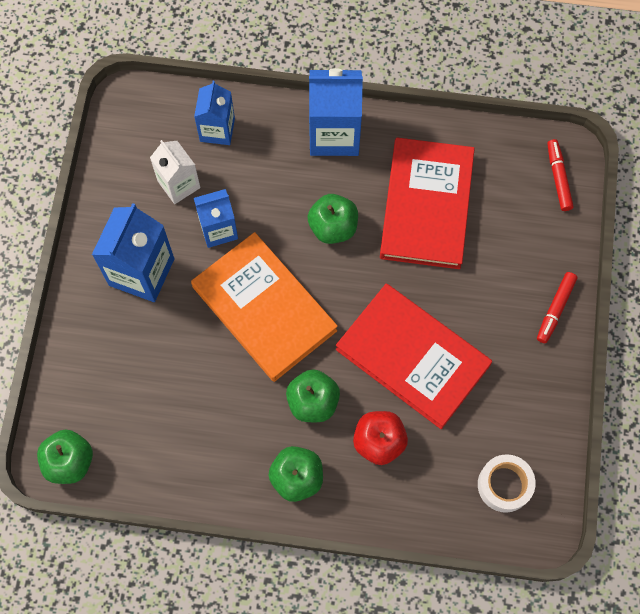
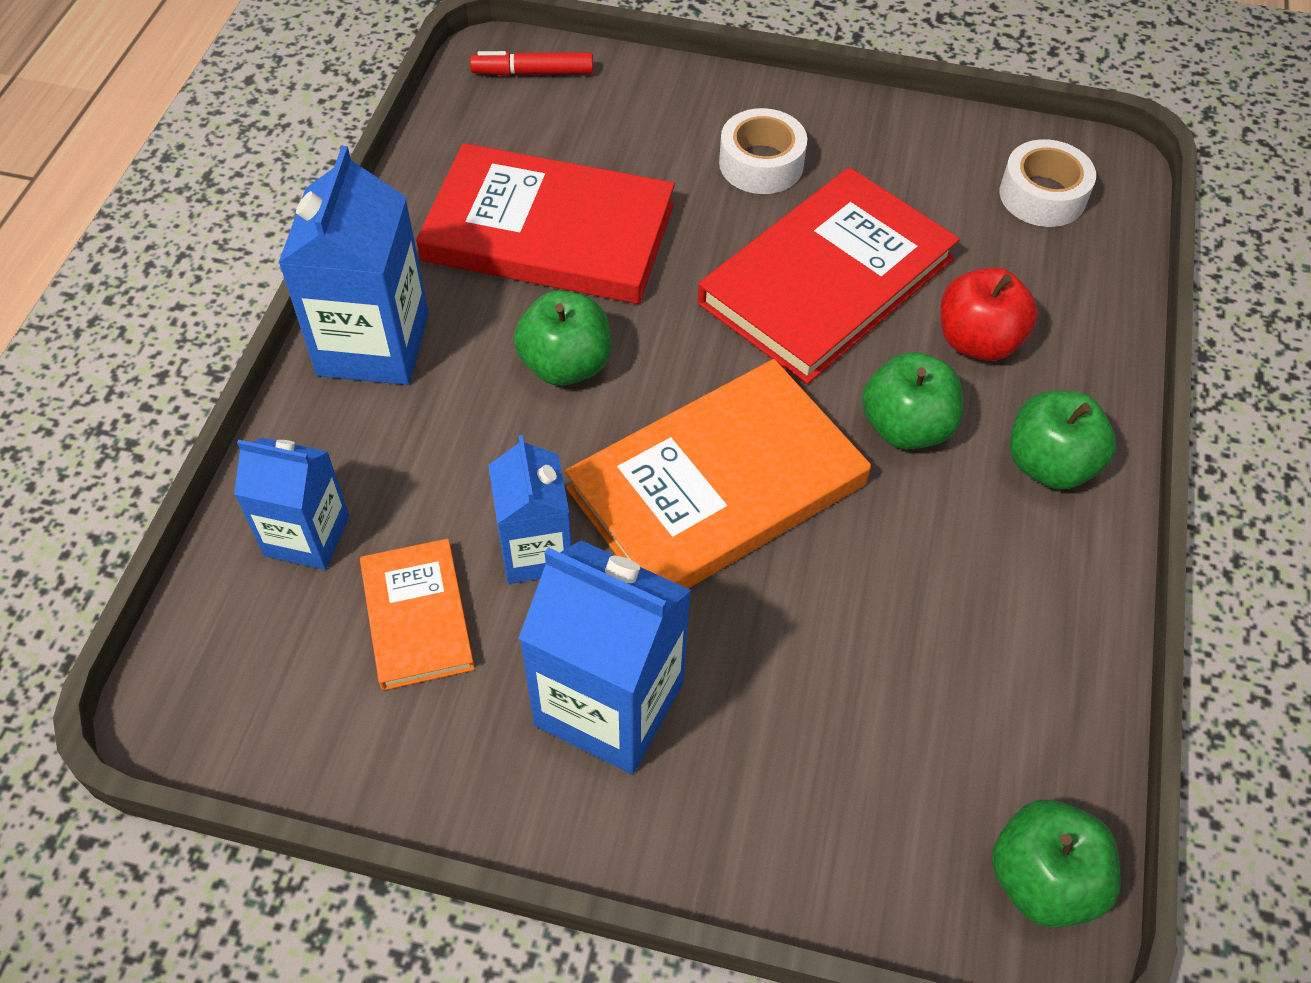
camera: 85 degrees left, 15 degrees down
white carton [150,140,201,204] -> orange book [360,539,475,690]
red marker [537,272,577,343] -> none
none -> white tape [719,108,807,194]

